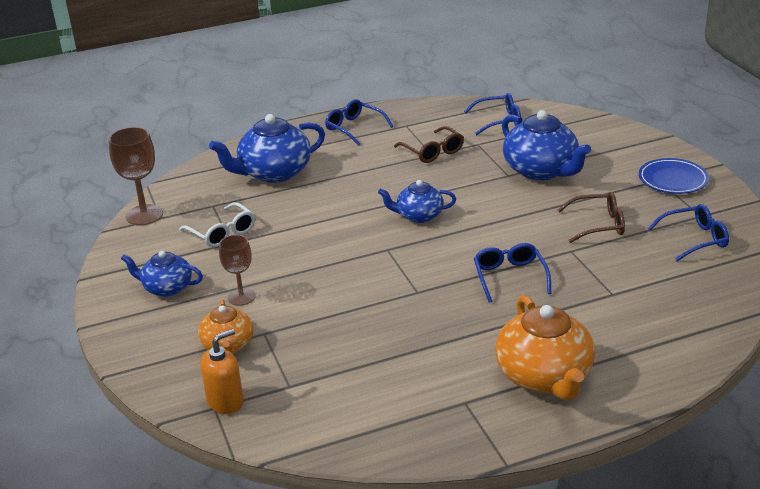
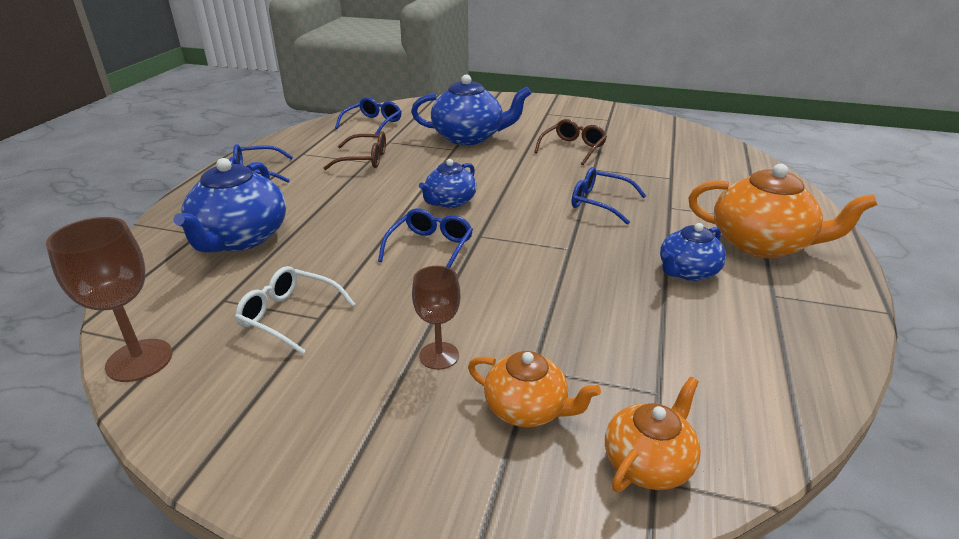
camera: 55 degrees left, 0 degrees up
blue teapot [121,251,203,297] -> blue teapot moved to [660,223,726,281]
white glasses [179,202,255,247] -> white glasses turned 150 degrees counterclockwise [235,266,356,355]
orange soap dispenser [200,329,244,414] -> orange teapot [605,377,701,492]
blue plate [639,158,709,194] -> none
blue glasses [648,204,729,261] -> blue glasses moved to [378,208,473,268]

